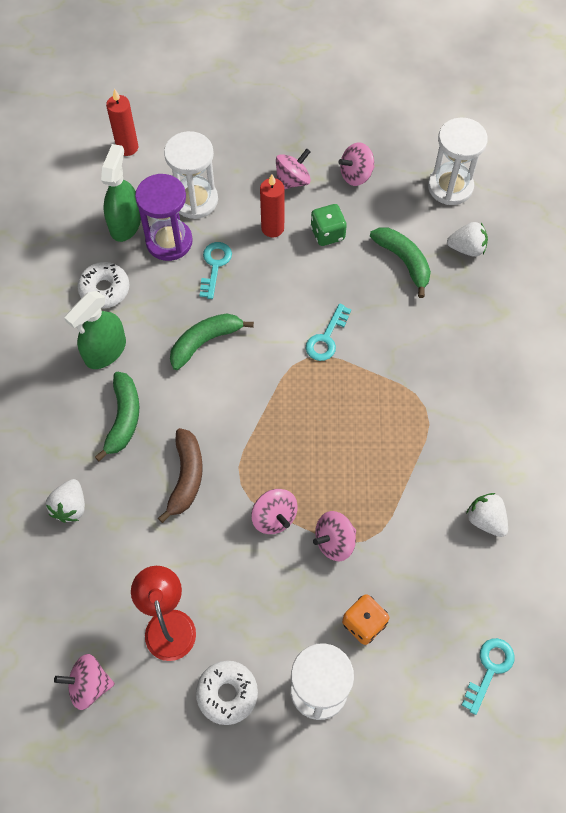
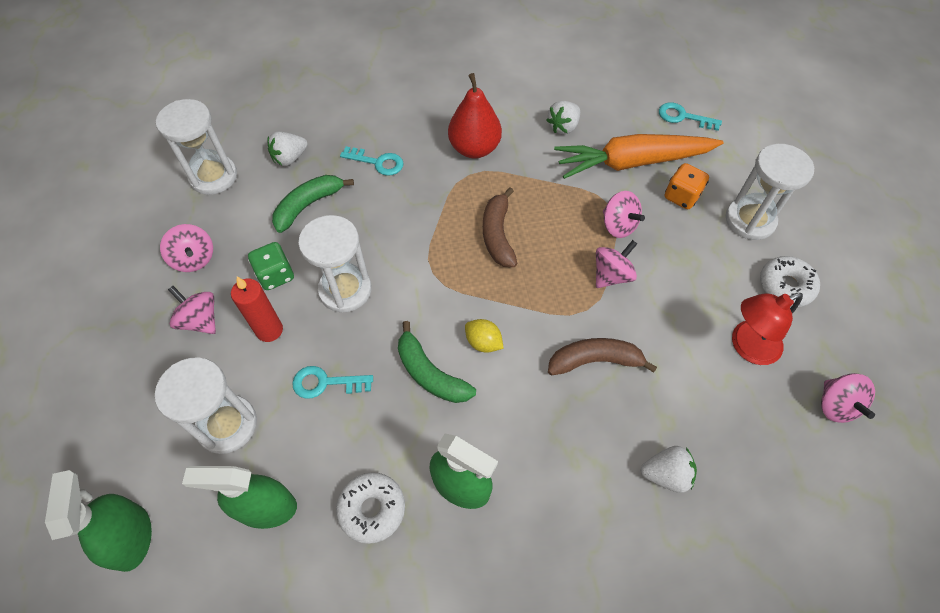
camera: 100 degrees left, 5 degrees down
green banana [95,372,139,461] -> none
red candle [106,89,138,156] -> green spray bottle [45,470,152,572]
purple hourglass [135,174,193,261] -> none
turquoise key [306,304,351,361] -> turquoise key moved to [340,146,404,176]
white strawberry [447,222,488,257] -> white strawberry turned 120 degrees counterclockwise [267,131,308,166]
none -> white hourglass [298,215,371,313]
none -> red pear [448,73,502,158]
none -> yellow lemon [465,319,504,353]
none -> brown banana [483,188,517,267]
none -> orange carrot [554,134,724,179]

